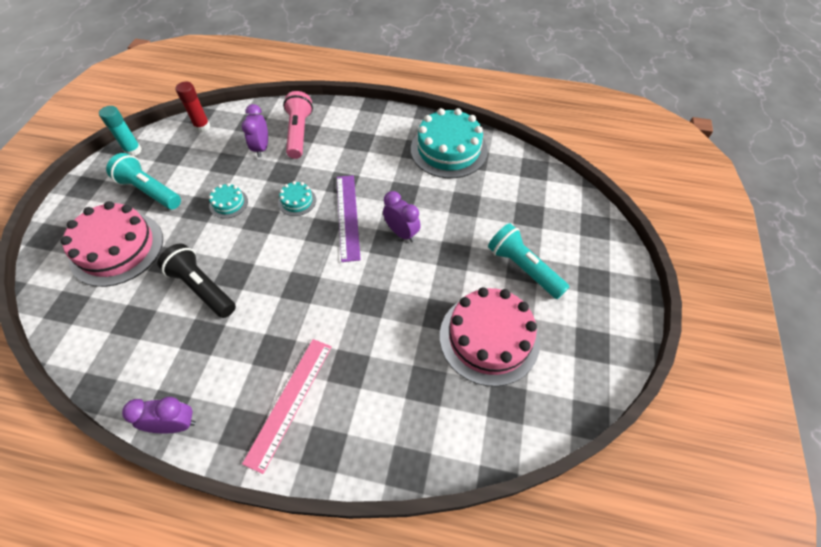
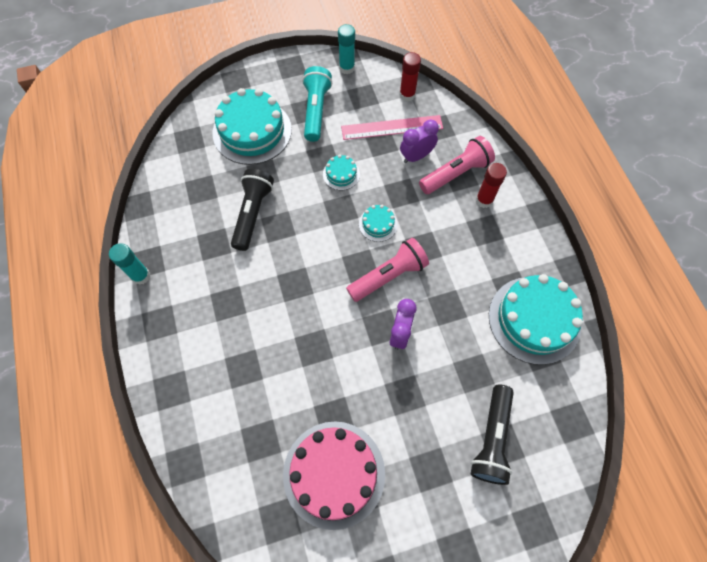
camera: 60 degrees right, 10 degrees up
pink cake [61,201,163,287] -> turquoise cake [213,88,292,165]
purple clock [122,397,196,433] -> turquoise glue stick [109,243,151,285]
pink ruler [242,339,332,474] -> pink ruler moved to [341,115,443,140]
purple ruler [337,175,361,262] -> pink flashlight [346,238,429,302]
turquoise flashlight [488,223,569,299] -> none
none -> black flashlight [471,385,514,485]
none -> red glue stick [476,163,507,208]

